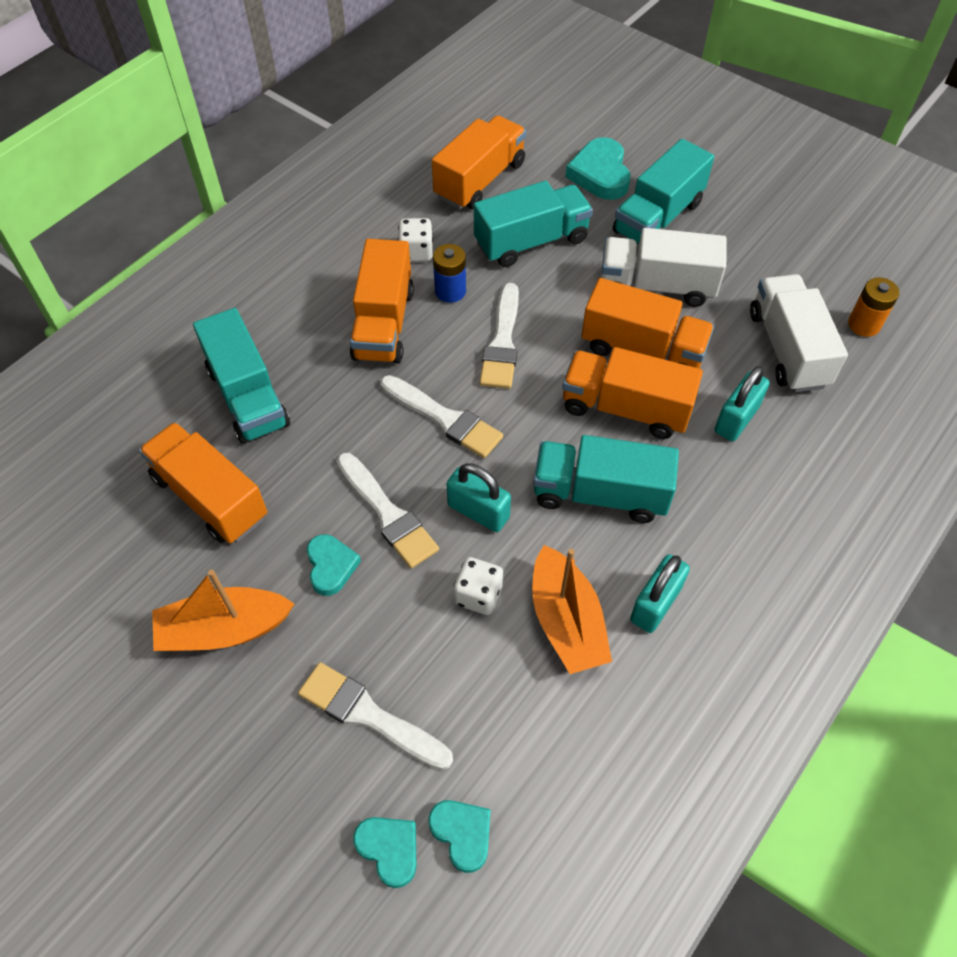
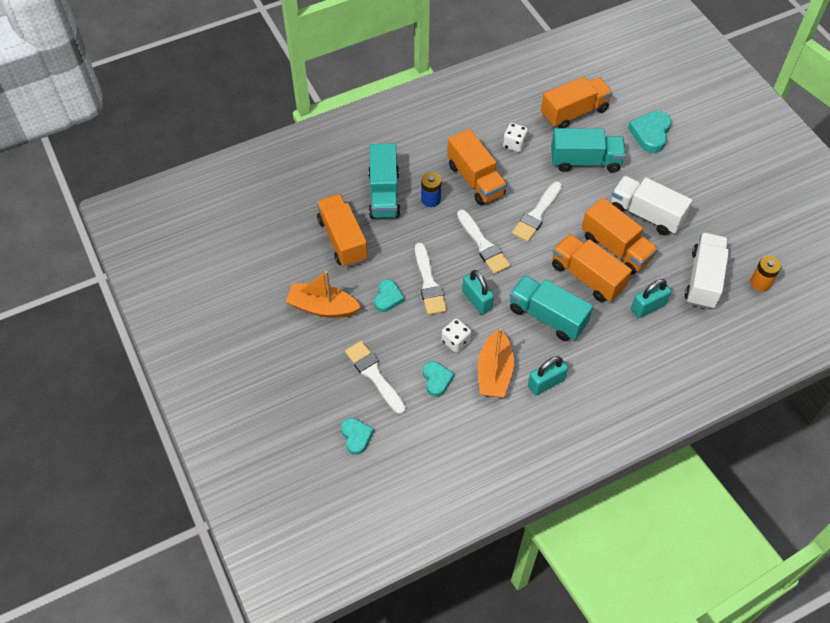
camera: 25 degrees right, 0 degrees up
orange truck [350,239,414,364] -> orange truck turned 60 degrees counterclockwise [447,129,507,205]
turquoise heart [429,800,491,873] -> turquoise heart moved to [423,361,454,397]
blue battery [433,244,466,303] -> blue battery moved to [421,172,442,207]
turquoise truck [613,139,714,244] -> none

